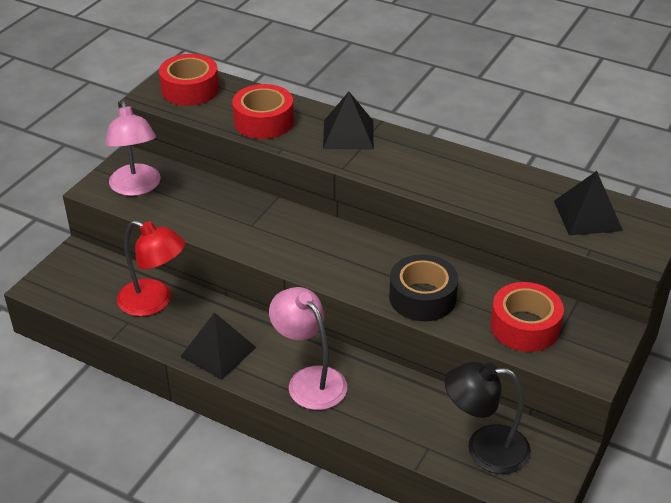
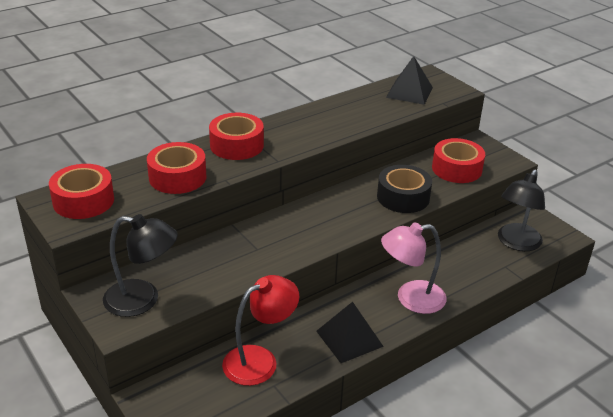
camera: 65 degrees left, 5 degrees down
pink lamp [105,101,161,196] -> black lamp [103,214,178,317]
black pyramid [323,92,374,149] -> red tape [209,113,264,160]

